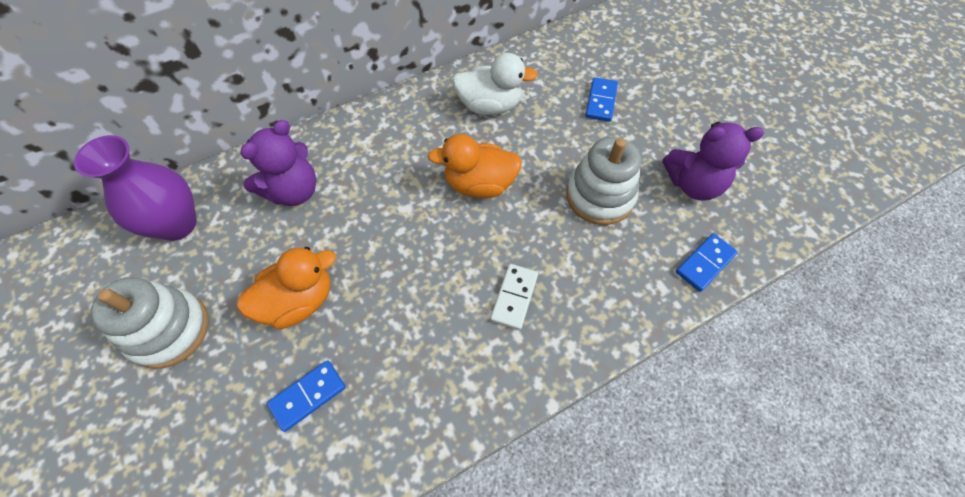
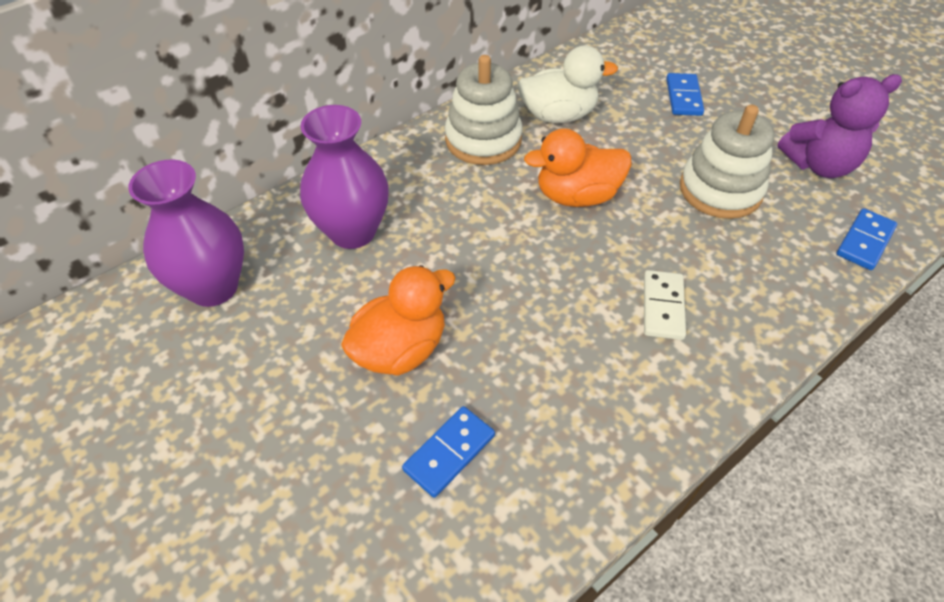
camera: 10 degrees left, 10 degrees down
white stacking toy [90,277,209,369] -> white stacking toy moved to [445,55,522,165]
purple teddy bear [240,120,317,206] -> purple vase [300,105,389,249]

